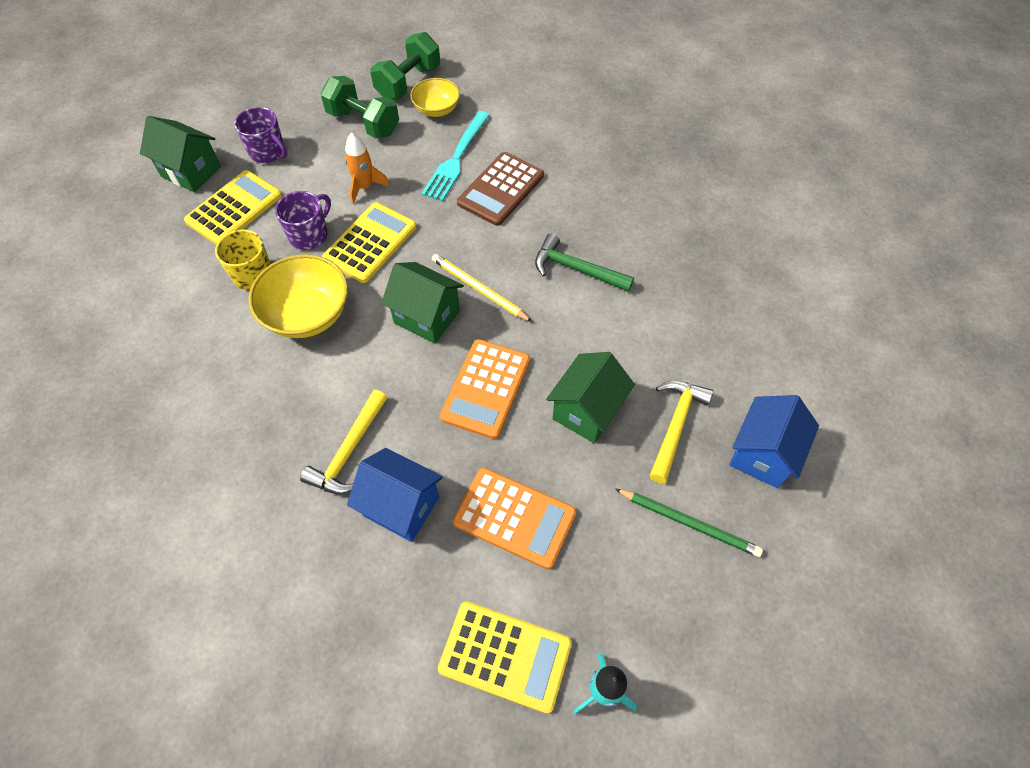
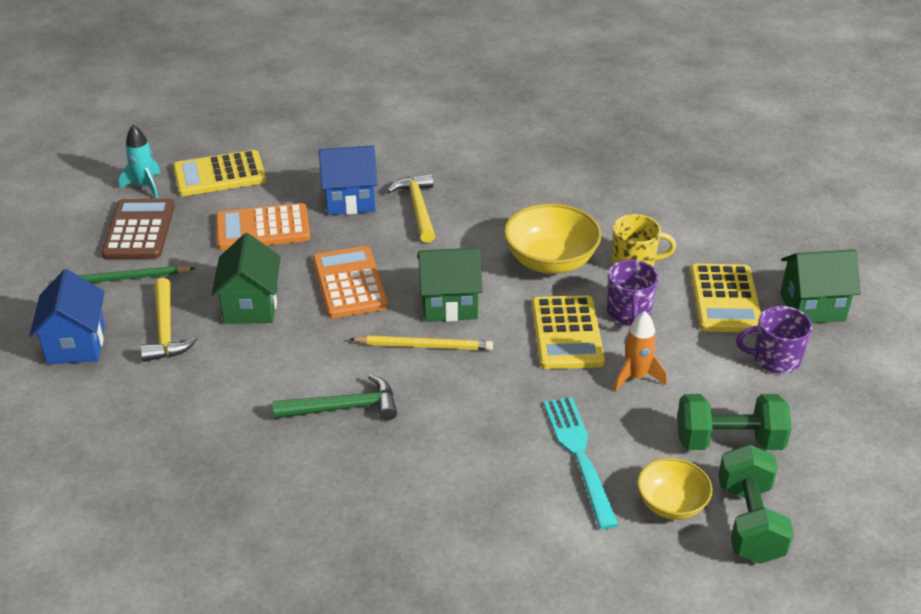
camera: 145 degrees right, 20 degrees down
brown calculator [457,152,544,226] -> brown calculator moved to [102,199,175,259]

